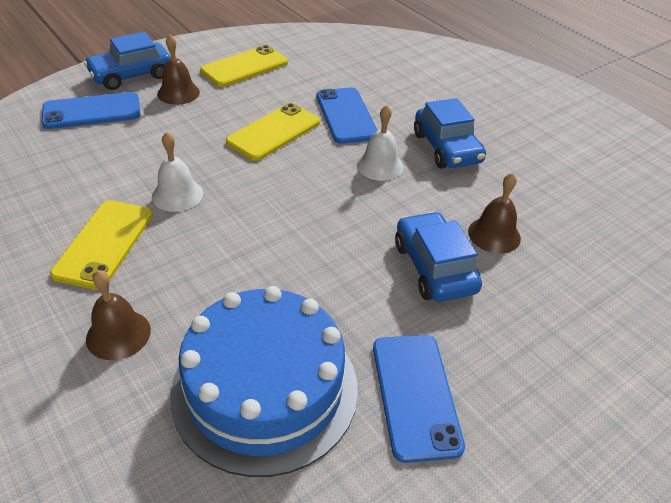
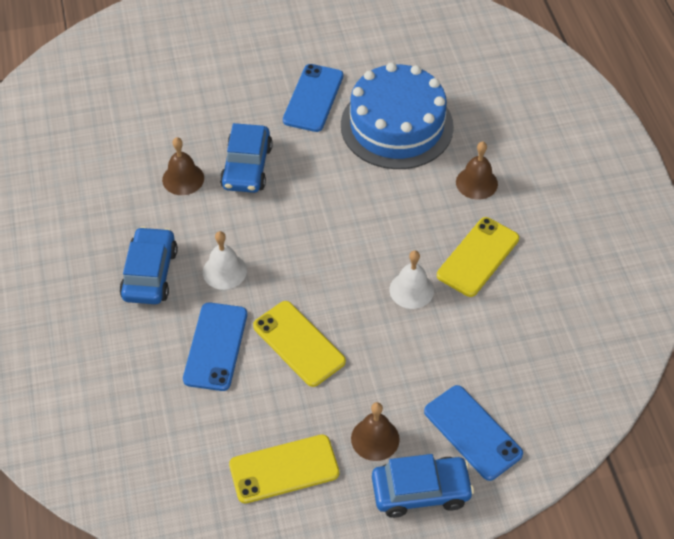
camera: 155 degrees left, 10 degrees up
blue phone [41,92,141,129] -> blue phone turned 45 degrees clockwise [424,385,523,481]
yellow phone [226,103,320,161] -> yellow phone turned 75 degrees clockwise [253,301,346,387]

